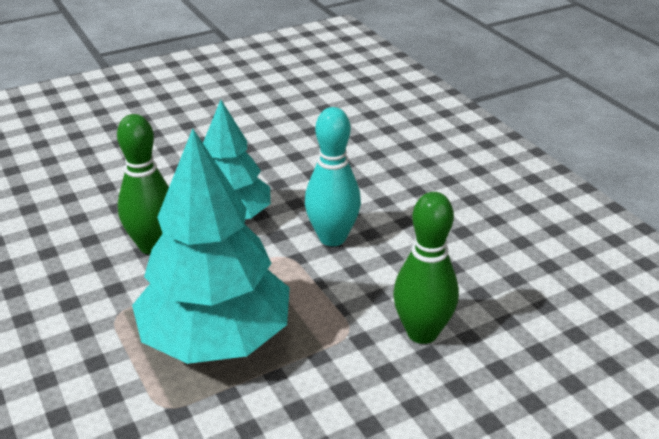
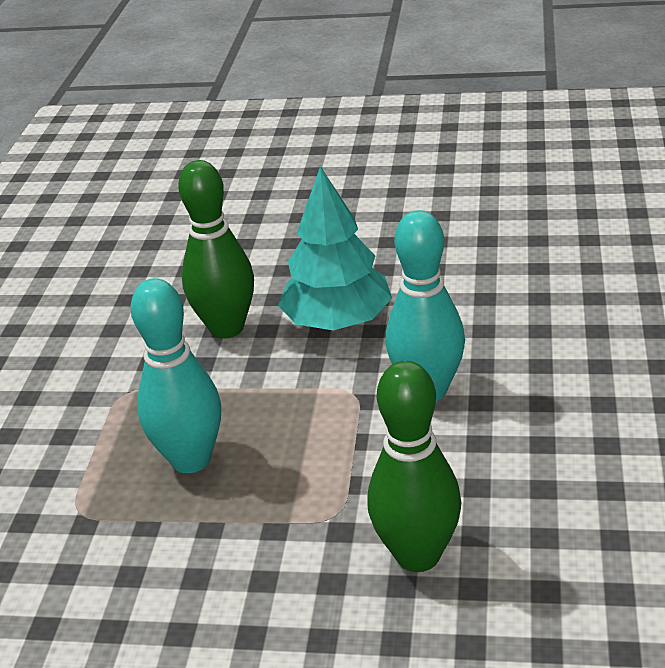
camera: 40 degrees right, 0 degrees up
turquoise tree [132,129,290,364] -> turquoise bowling pin [131,278,221,473]

